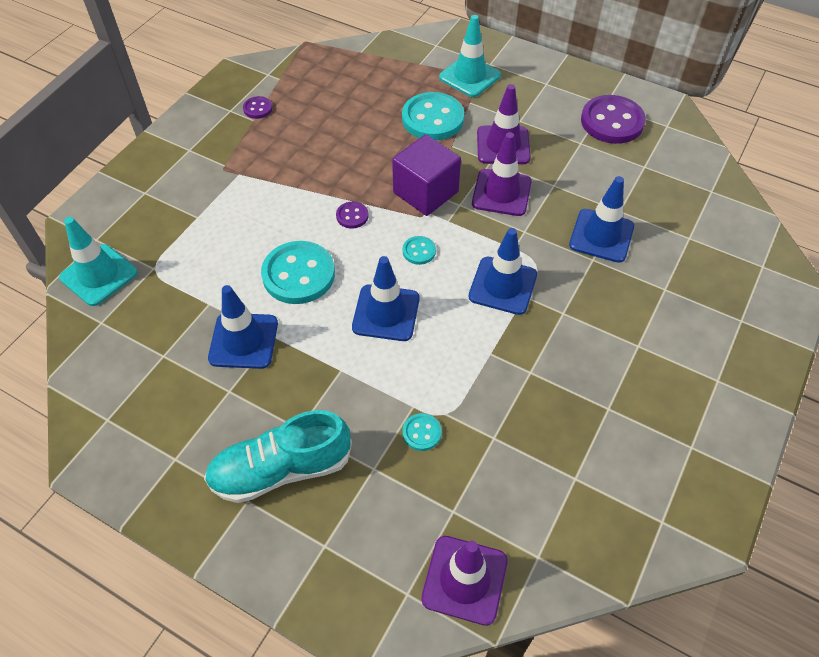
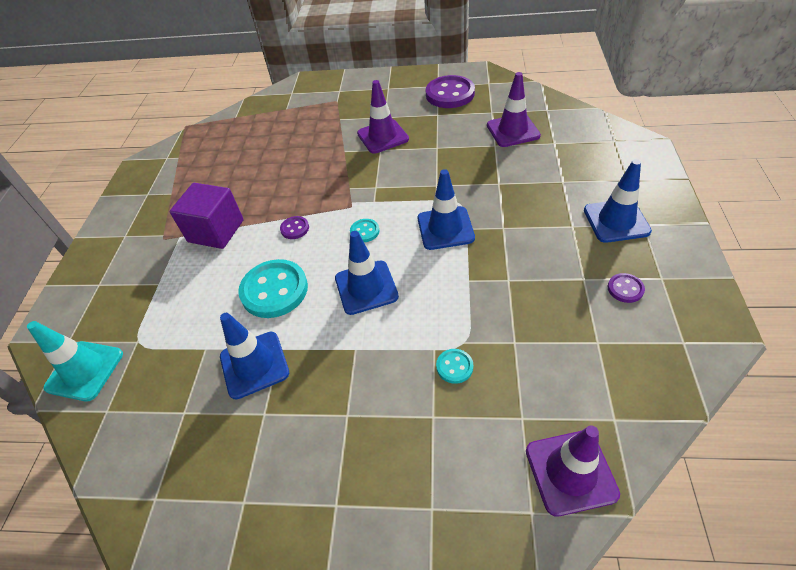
camera: 20 degrees left, 5 degrees down
turquoise shoe [204,410,352,503] -> none
purple button [243,96,273,119] -> purple button moved to [608,273,645,303]
purple cube [392,135,461,216] -> purple cube moved to [169,183,244,249]
turquoise button [402,92,464,140] -> none
turquoise traffic cone [439,15,501,97] -> none
purple traffic cone [472,132,532,216] -> purple traffic cone moved to [487,72,541,147]
blue traffic cone [569,176,634,263] -> blue traffic cone moved to [584,159,652,243]

